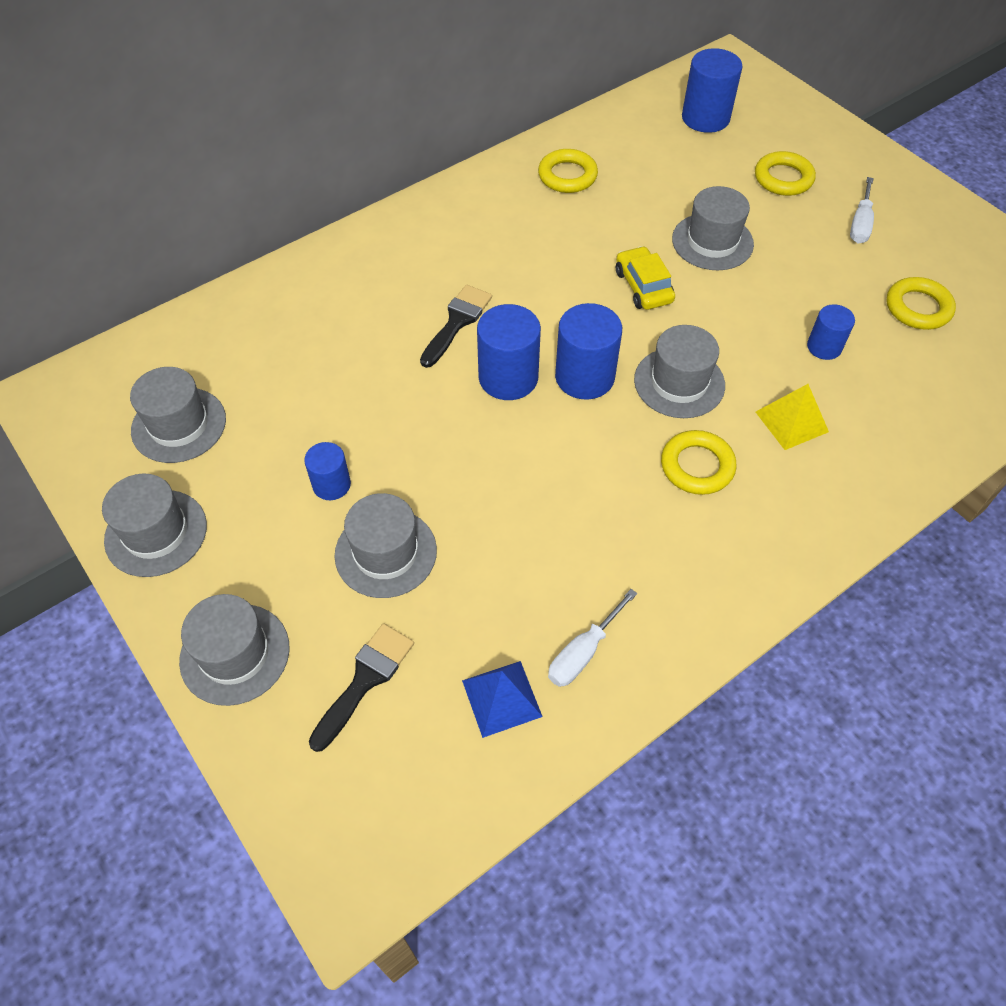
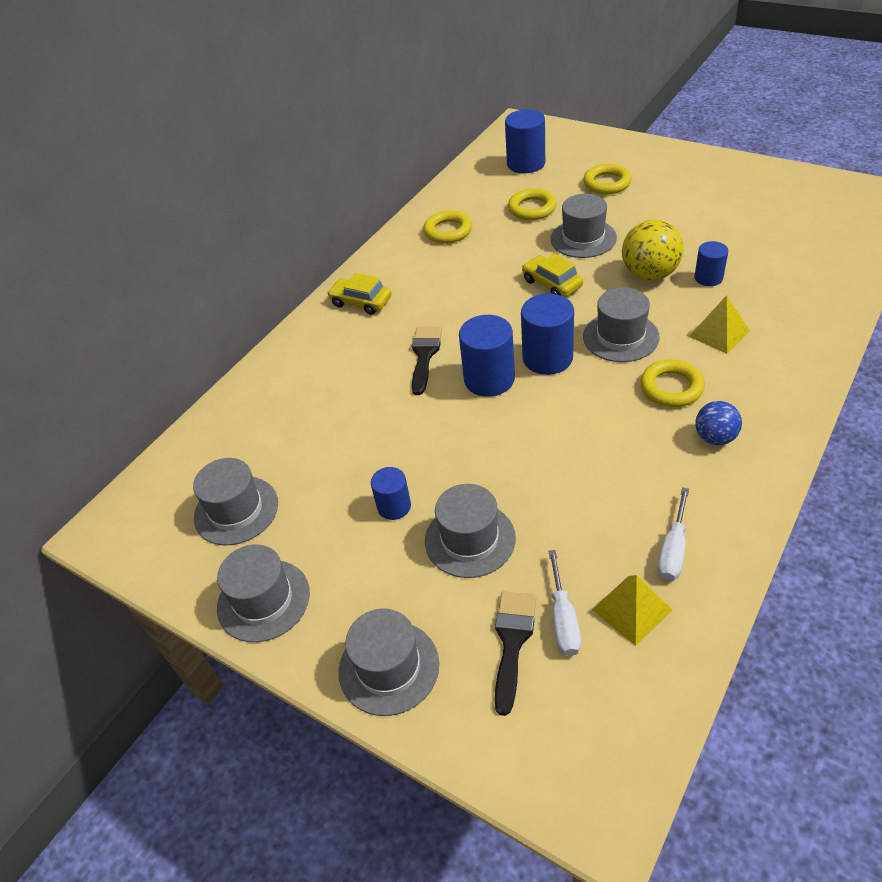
camera: 15 degrees left, 10 degrees down
blue pyramid [462,661,543,738] -> yellow pyramid [592,575,672,646]
white screwdriver [850,177,874,244] -> white screwdriver moved to [548,550,581,656]
yellow ring [886,277,956,330] -> yellow ring moved to [508,188,556,220]
none -> yellow car [327,273,392,315]
none -> yellow ball [622,220,683,281]
none -> blue ball [695,401,742,445]

